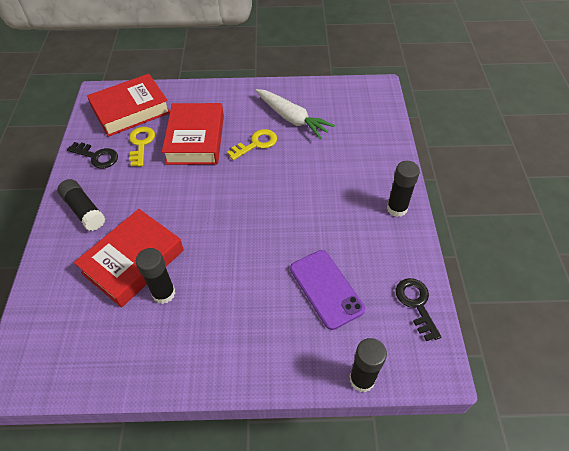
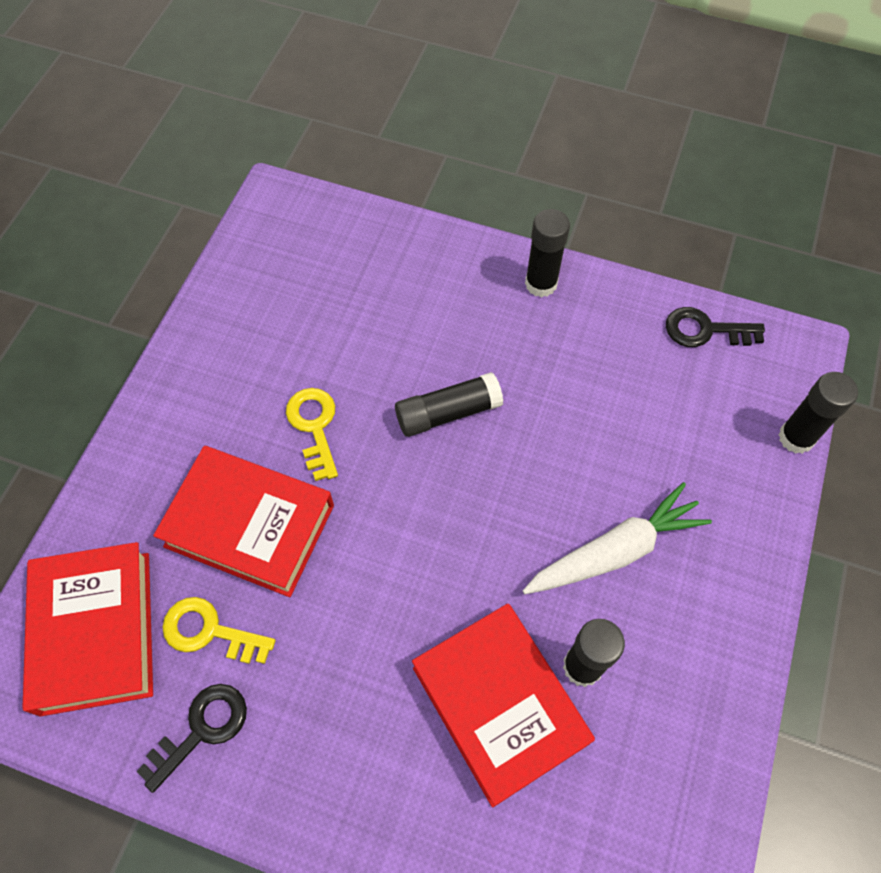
camera: 70 degrees left, 10 degrees up
black glue stick [57,179,105,231] -> black glue stick moved to [395,372,503,437]
white carrot [255,89,335,139] -> white carrot moved to [523,482,712,594]
purple phone [290,250,365,330] -> none

